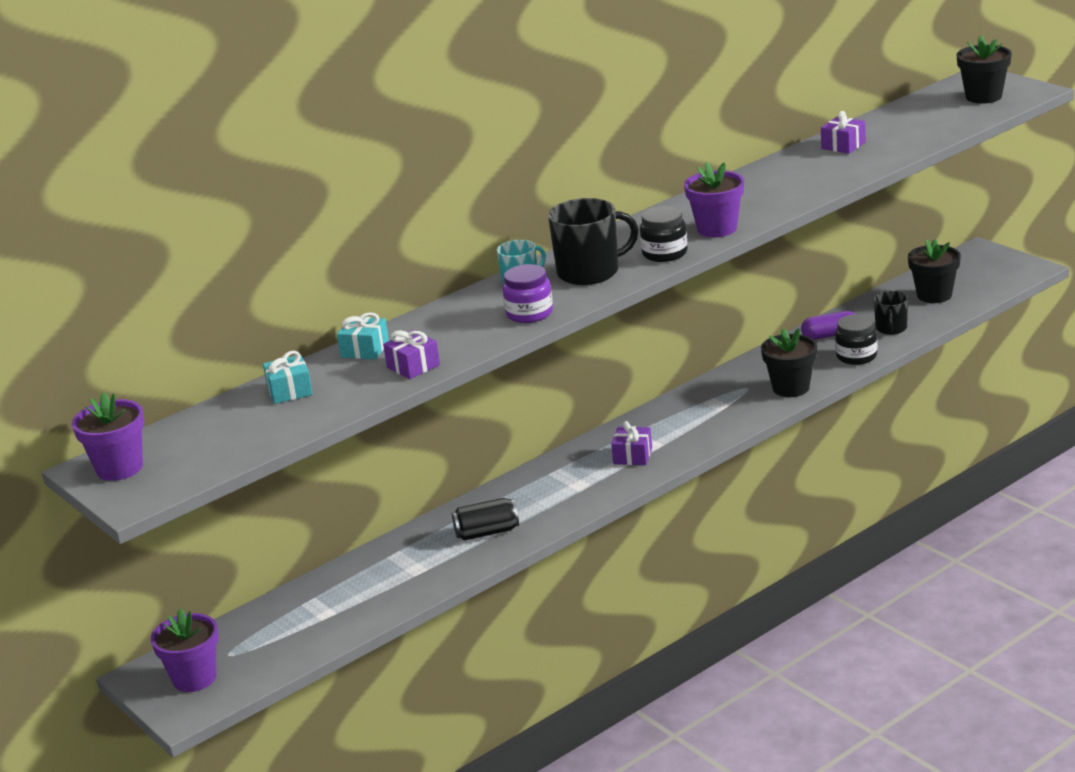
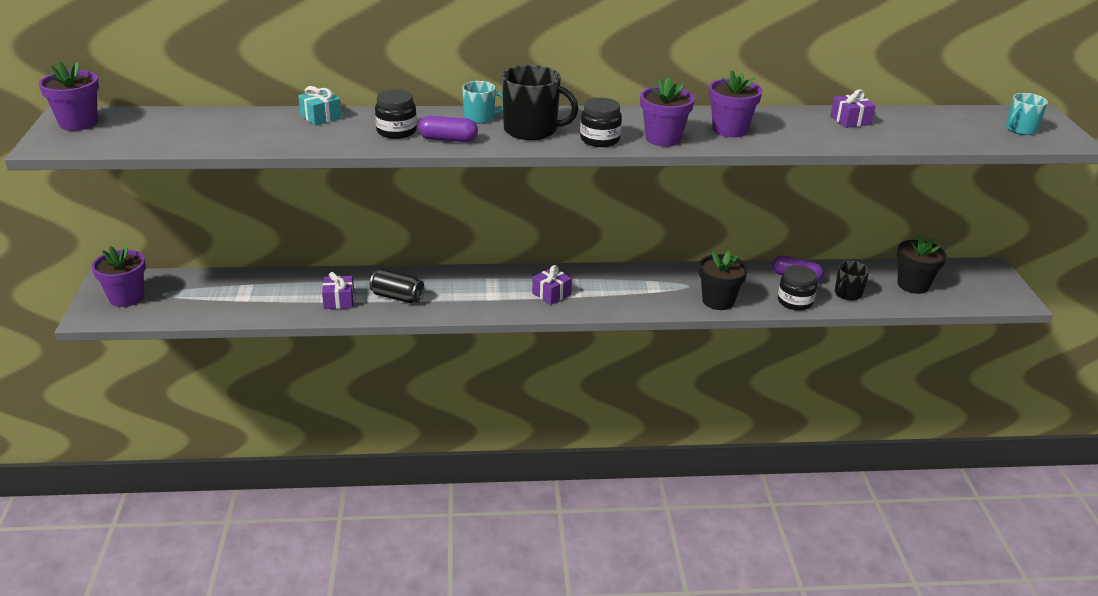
camera: 30 degrees right, 5 degrees up
turquoise gift [263,351,313,404] -> none
purple gift [383,330,440,379] -> purple gift moved to [322,272,354,309]
purple jar [502,264,553,323] -> purple capsule [418,116,478,142]
black flower pot [957,35,1012,104] -> turquoise mug [1006,93,1048,135]
none -> black jar [375,89,417,139]
none -> purple flower pot [709,70,762,137]

